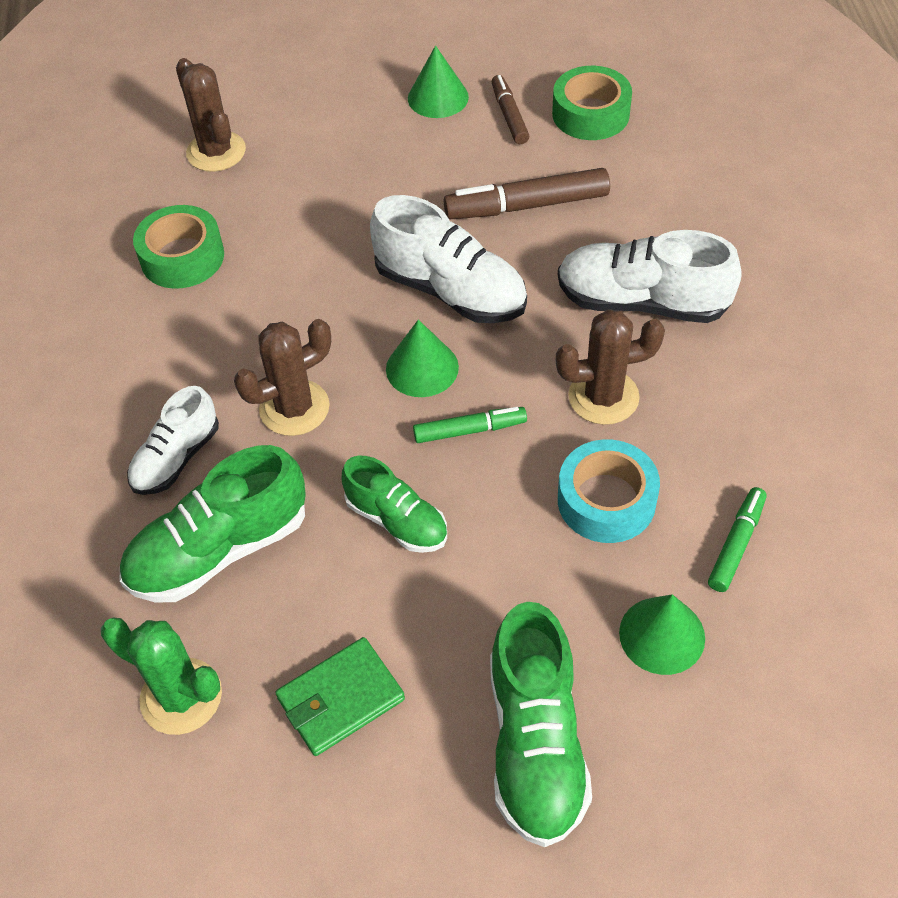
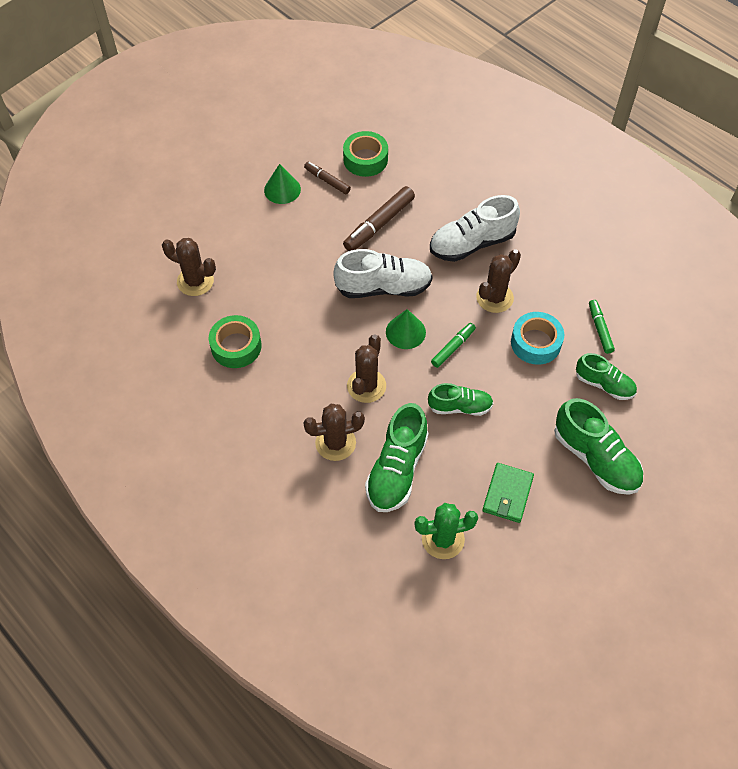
camera: 40 degrees left, 5 degrees up
white shoe [127,386,219,495] -> brown cactus [303,404,365,461]
green cone [619,594,705,675] -> green shoe [576,353,637,400]

